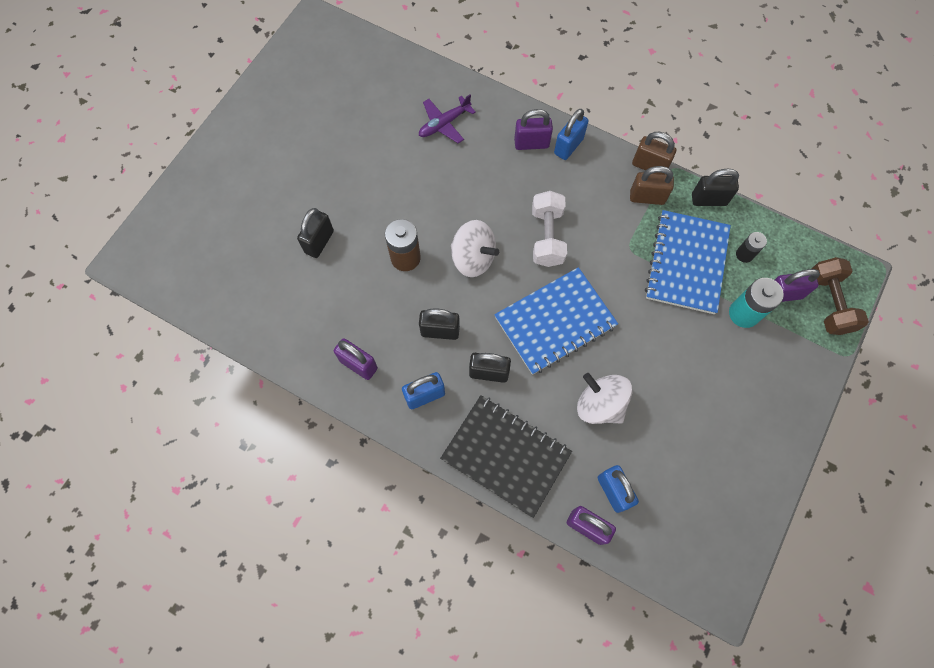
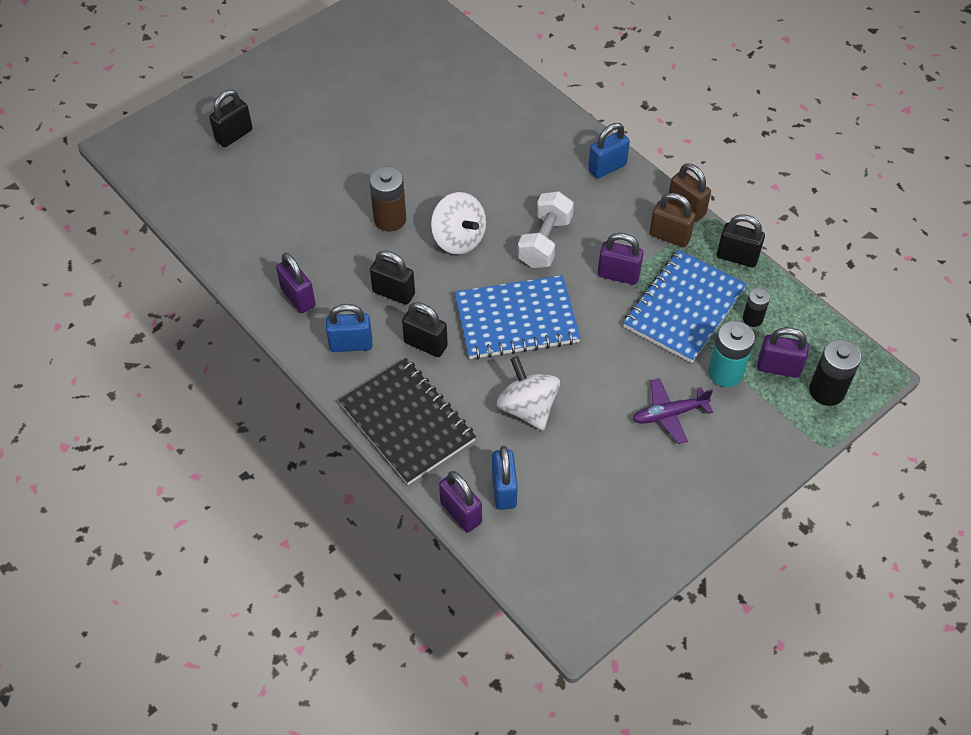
camera: 20 degrees right, 15 degrees down
black padlock [297,208,334,258] -> black padlock moved to [209,90,253,147]
purple plane [419,94,476,143] -> purple plane moved to [633,378,713,444]
purple padlock [514,109,553,150] -> purple padlock moved to [598,233,644,285]
brown dumbbell [811,257,869,335] -> black battery [809,339,861,406]

